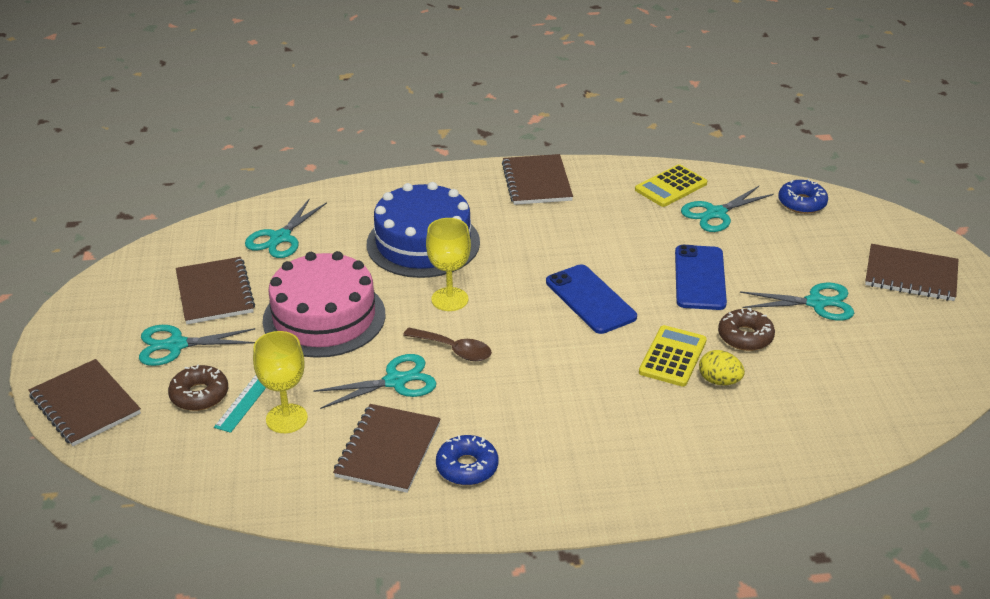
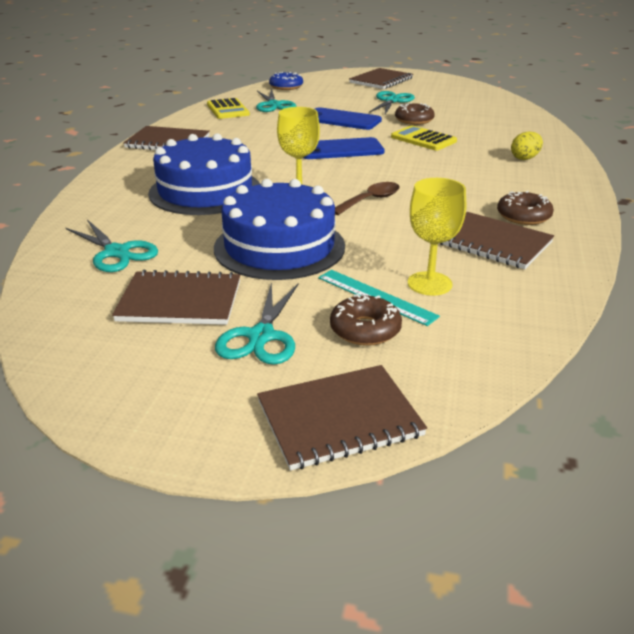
camera: 70 degrees left, 5 degrees down
pink cake [262,251,385,358] -> blue cake [214,179,345,280]
turquoise scissors [313,354,436,409] -> none
blue donut [436,435,498,485] -> brown donut [497,191,554,225]
yellow egg [699,350,745,385] -> yellow egg moved to [511,132,543,160]

